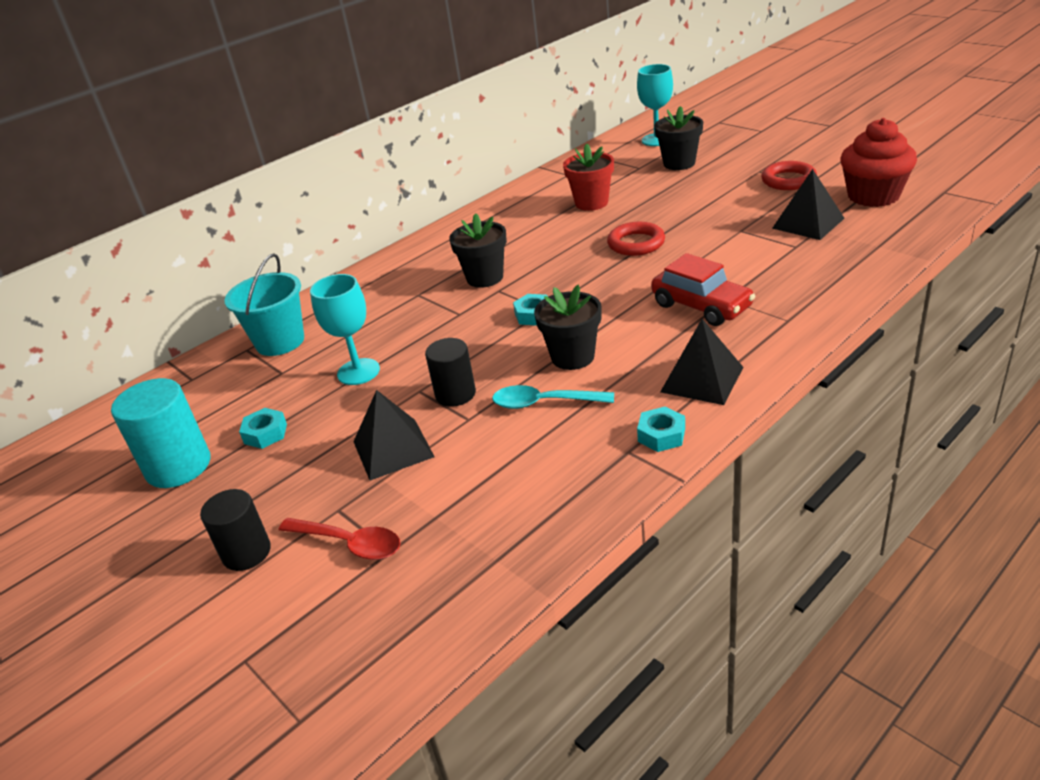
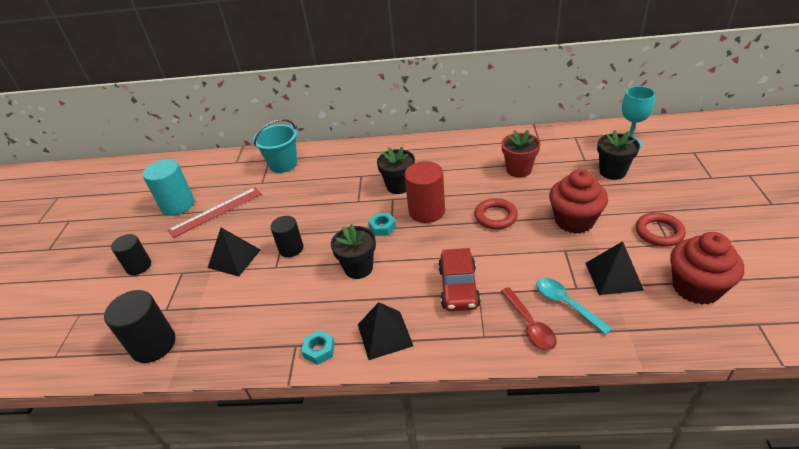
camera: 45 degrees right, 5 degrees up
turquoise nut [239,408,287,449] -> red ruler [168,188,261,238]
red spoon [278,518,401,560] -> red spoon moved to [501,287,557,351]
turquoise goblet [310,274,380,385] -> none
turquoise spoon [492,385,614,409] -> turquoise spoon moved to [536,278,612,335]
none -> black cylinder [104,290,175,363]
none -> red cylinder [404,161,445,223]
none -> red cupcake [549,169,608,234]

